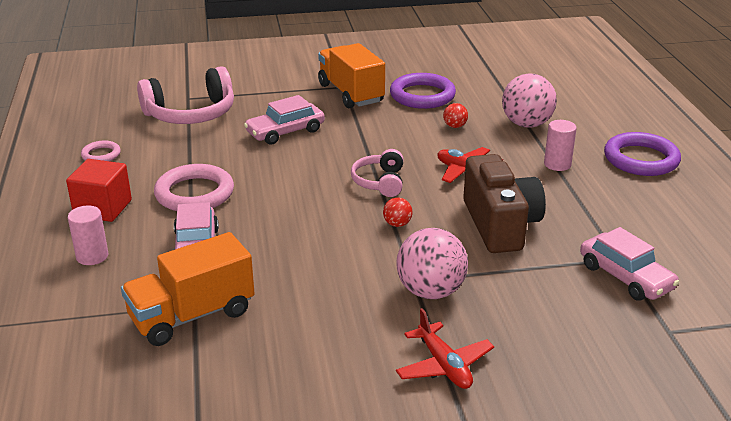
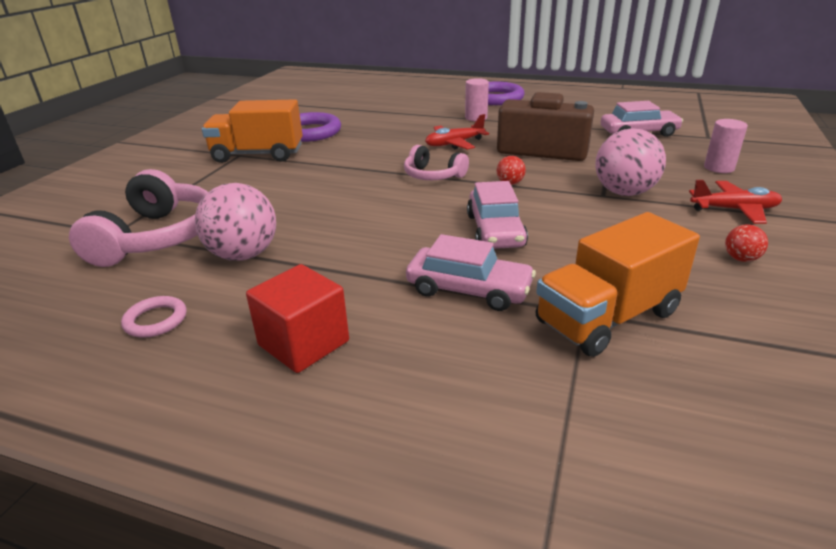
camera: 60 degrees left, 0 degrees up
pink cylinder [68,206,108,265] -> pink cylinder moved to [704,119,748,173]
orange truck [121,232,255,346] -> orange truck turned 60 degrees clockwise [536,212,700,357]
pink ring [154,164,234,211] -> none
pink car [244,95,325,145] -> pink car moved to [467,181,528,249]
red ball [443,103,468,128] -> red ball moved to [725,224,768,262]
pink ball [502,74,557,128] -> pink ball moved to [195,183,276,261]

